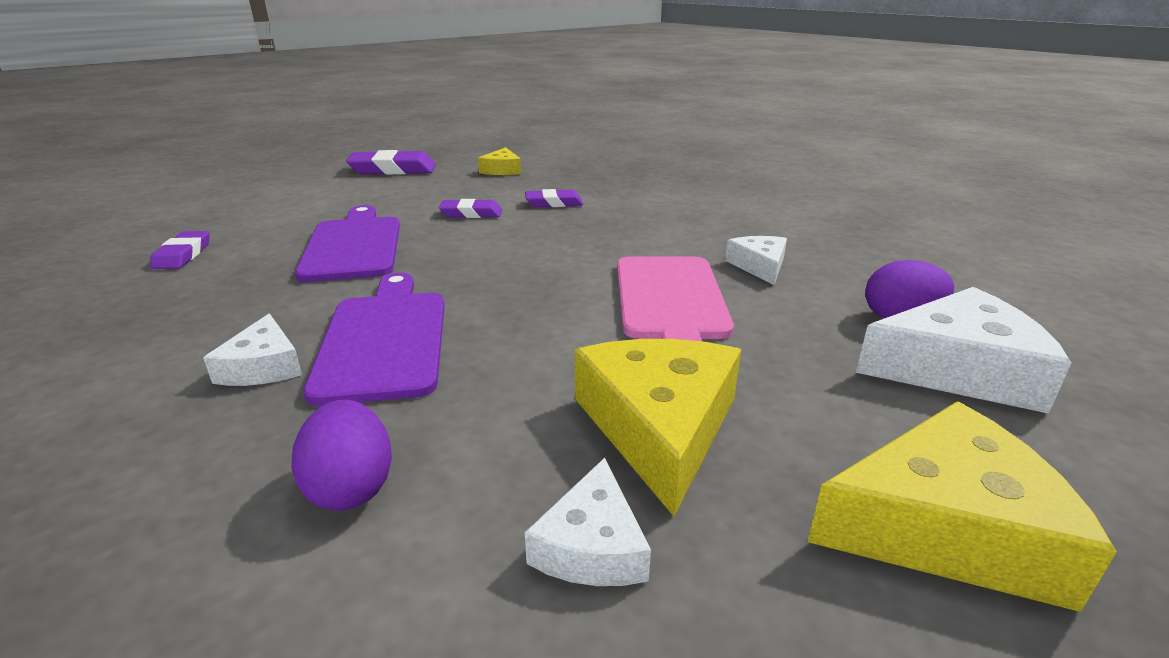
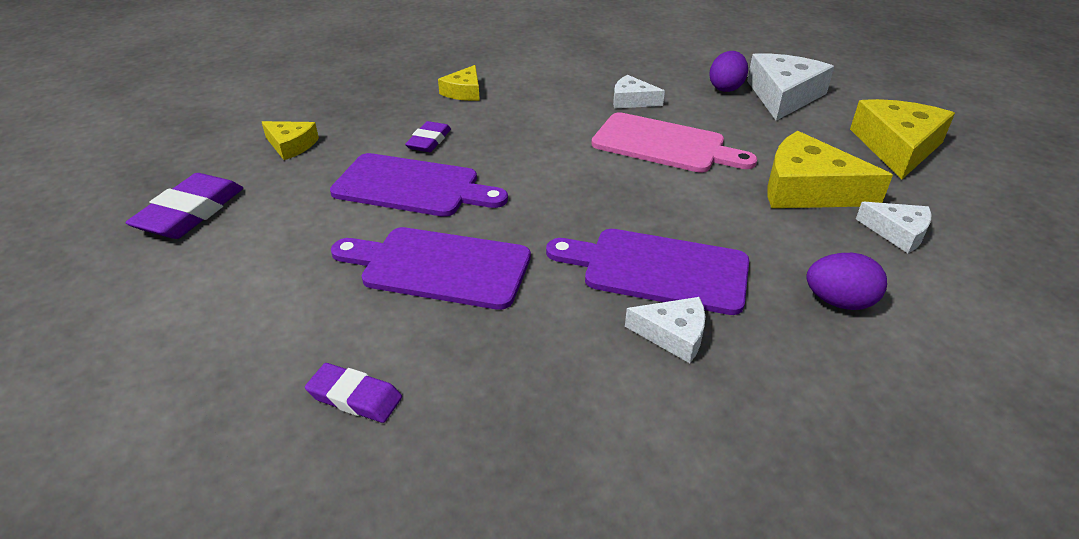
camera: 65 degrees left, 10 degrees up
purple eraser [439,199,502,218] -> purple cutting board [330,153,508,217]
none -> yellow cheese [438,65,480,101]

